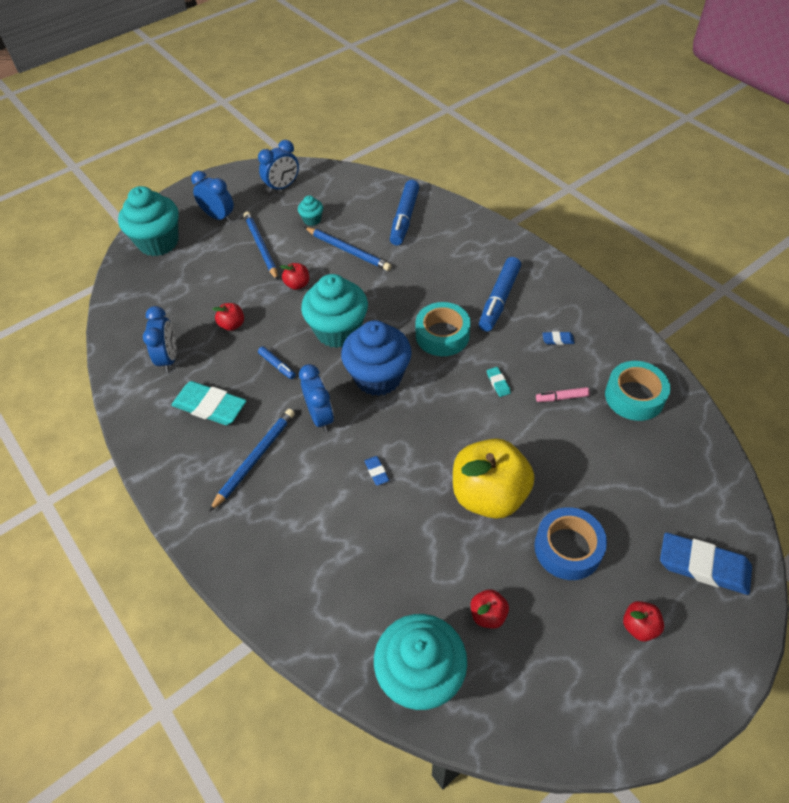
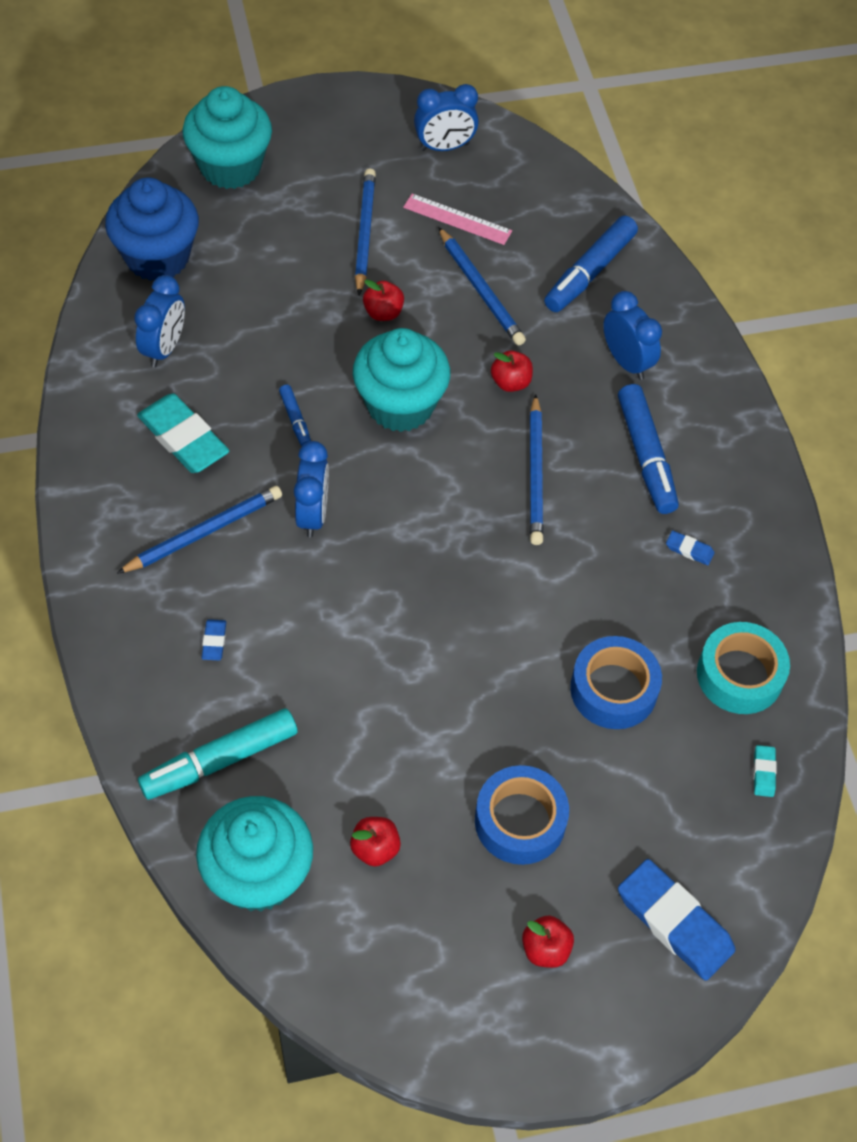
camera: 20 degrees right, 5 degrees up
blue clock [191,171,234,222] -> blue clock moved to [603,291,662,380]
red apple [212,303,244,331] -> red apple moved to [491,351,533,392]
turquoise cupcake [298,195,323,226] -> pink ruler [403,194,512,245]
blue cupcake [341,320,412,396] -> blue cupcake moved to [105,178,199,281]
blue eraser [364,456,389,485] -> blue eraser moved to [202,619,226,660]
turquoise tape [415,302,471,356] -> blue pencil [530,394,544,545]
yellow apple [453,438,534,519] -> none
blue marker [479,257,521,332] -> blue marker turned 60 degrees counterclockwise [618,384,679,514]
turquoise eraser [487,367,511,397] -> turquoise eraser moved to [753,745,777,797]
pink marker [536,387,590,402] -> none
none -> turquoise marker [138,708,298,800]
none -> blue tape [570,636,662,729]

